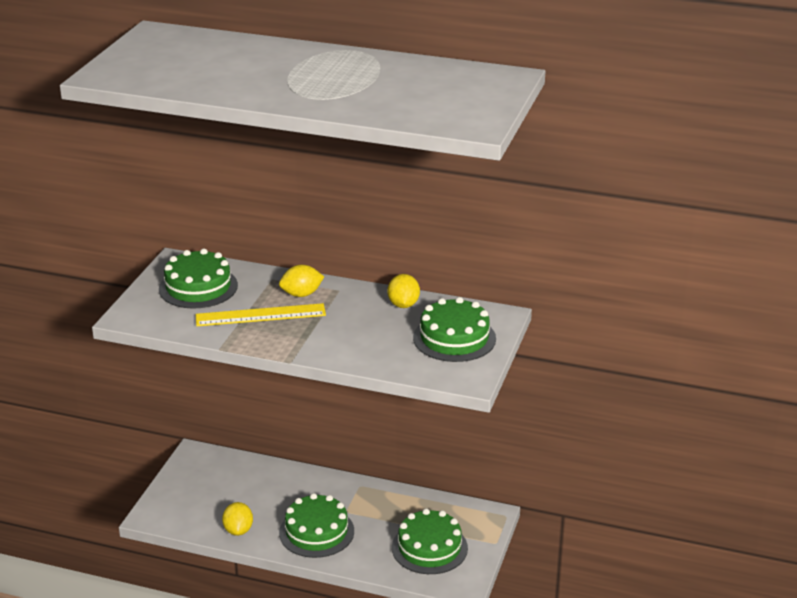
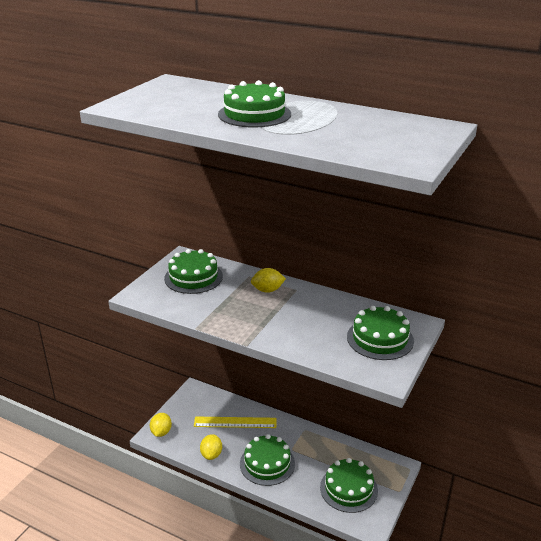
camera: 10 degrees right, 0 degrees up
yellow ruler [196,303,326,326] -> yellow ruler moved to [194,417,277,428]
yellow lemon [387,274,420,308] -> yellow lemon moved to [150,413,172,437]
none -> green cake [218,80,291,128]

